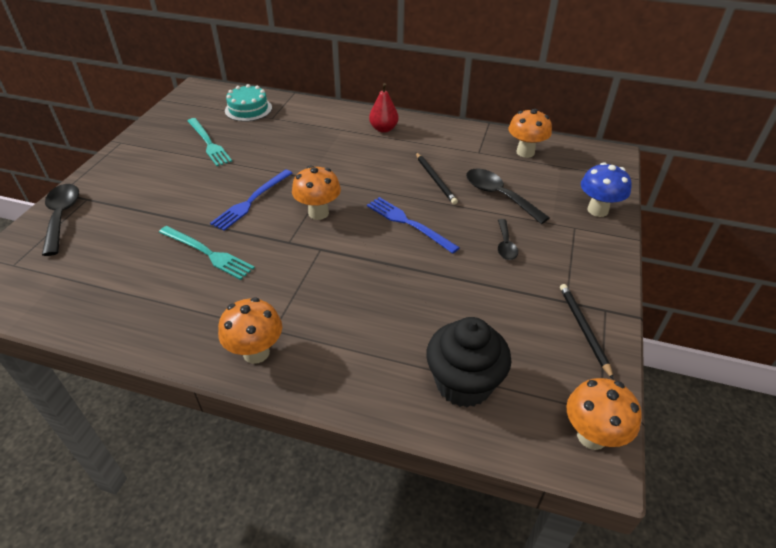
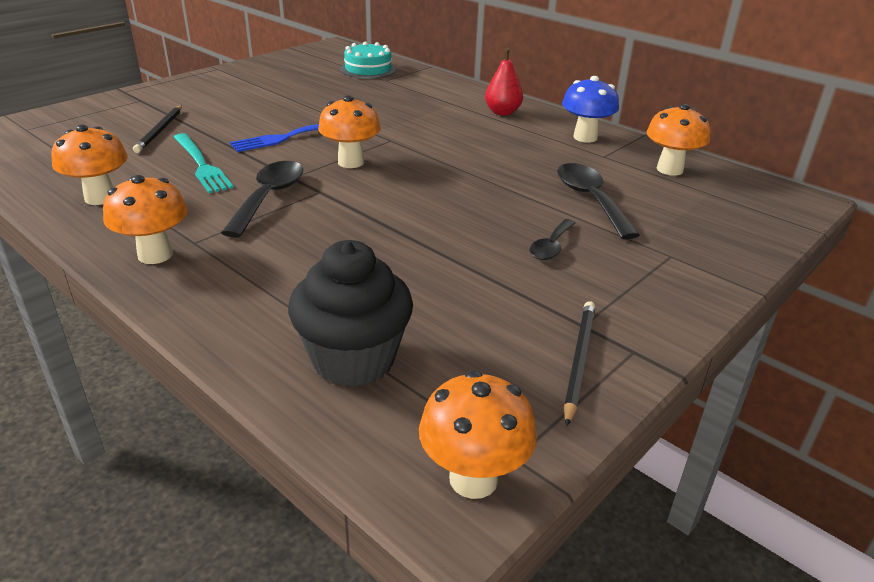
camera: 25 degrees right, 10 degrees down
black spoon [42,184,79,256] -> black spoon moved to [221,161,303,238]
turquoise fork [187,118,232,166] -> none
blue fork [367,197,460,254] -> none
black pencil [416,153,458,205] -> black pencil moved to [133,105,182,153]
blue mushroom [581,162,631,217] -> blue mushroom moved to [562,76,619,143]
none -> orange mushroom [51,125,128,205]

